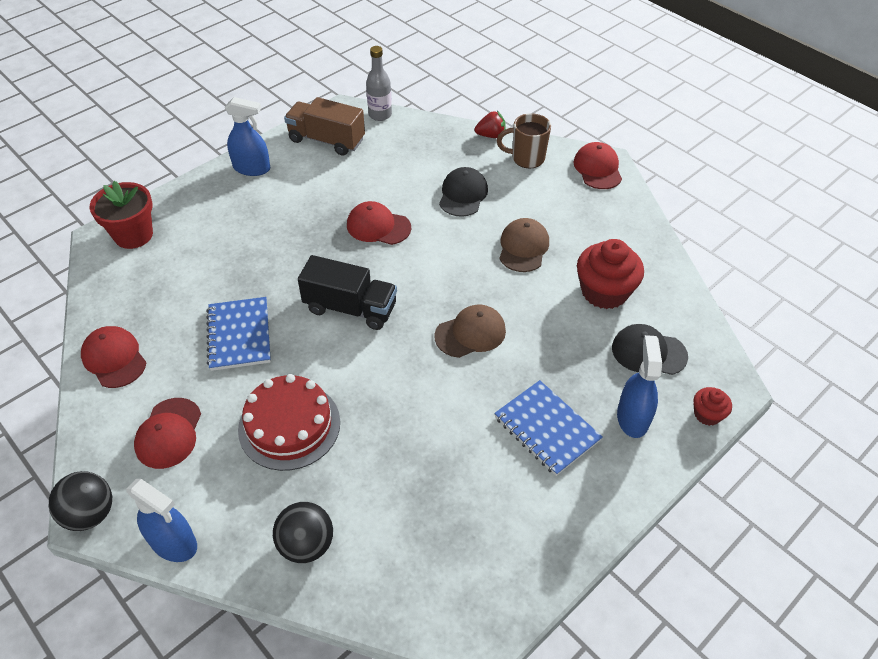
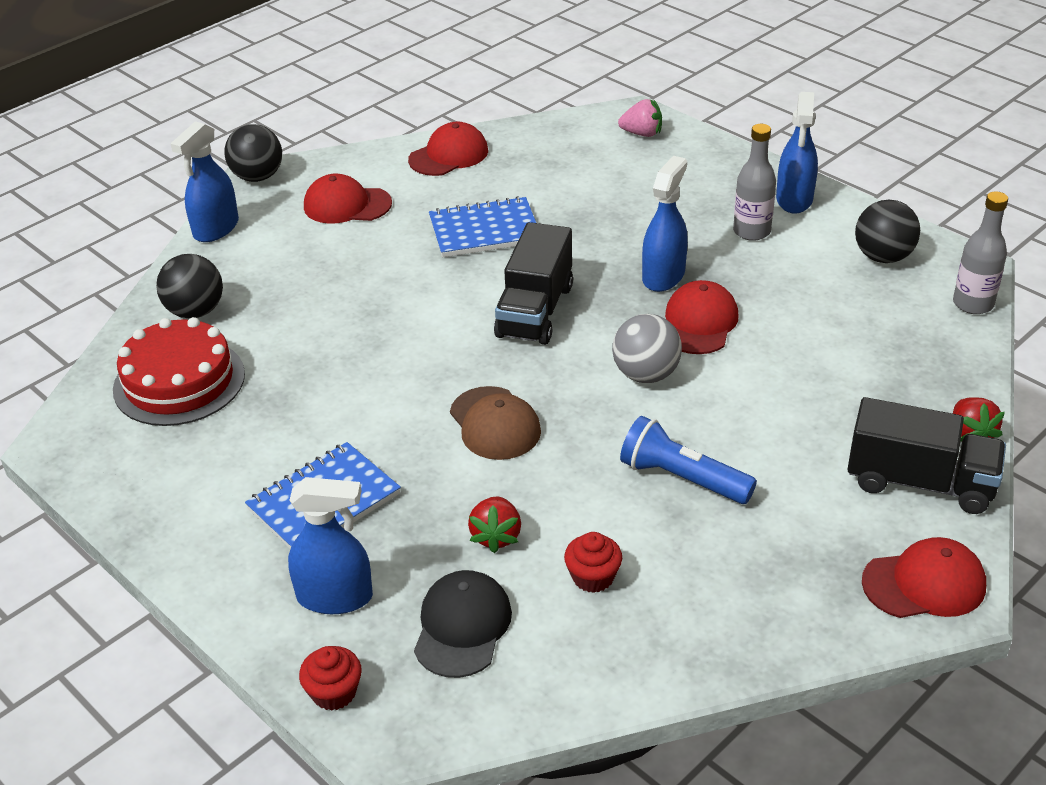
camera: 90 degrees right, 10 degrees down
red flower pot [90,181,153,249] -> pink strawberry [618,99,662,137]
red cake [238,374,340,471] -> red cake moved to [113,317,245,426]
brown truck [284,97,365,156] -> black ball [855,200,920,263]
black cap [439,167,488,217] -> none
brown mug [497,113,551,168] -> black truck [848,397,1006,514]
brown cap [499,218,549,272] -> blue flashlight [620,416,757,504]
red cupcake [577,239,644,309] -> red cupcake [564,532,622,593], size x0.51
none -> red strawberry [468,496,521,553]
none -> grey ball [612,314,682,383]
none -> blue spray bottle [642,156,688,292]
none -> grey bottle [733,124,776,241]

